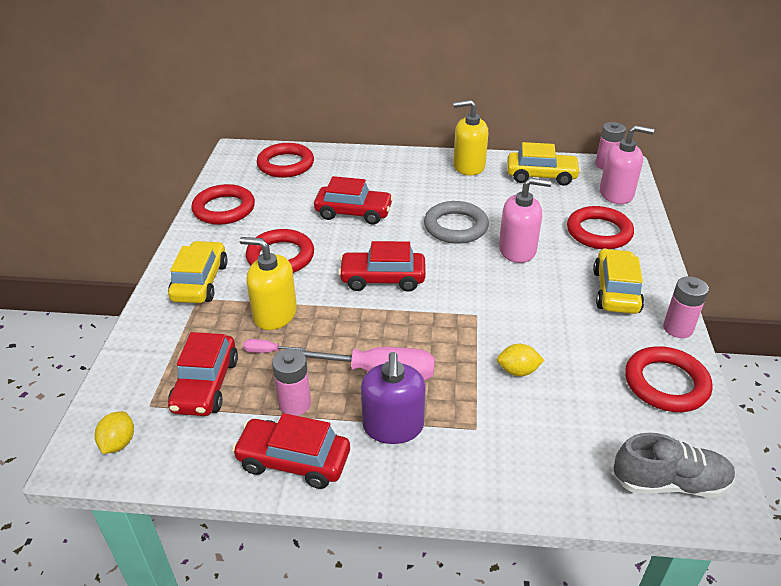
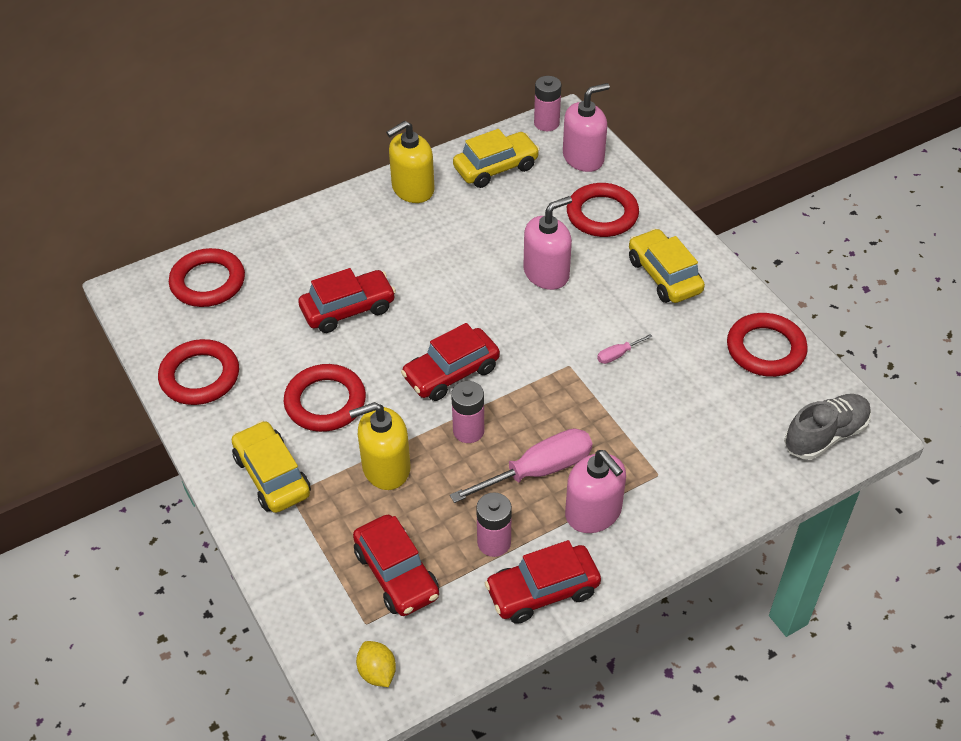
camera: 35 degrees left, 10 degrees up
pink screwdriver [243,339,306,353] -> pink screwdriver moved to [597,334,653,364]
purple soap dispenser [361,352,426,444] -> pink soap dispenser [565,450,626,533]
grey ring [424,201,489,244] -> none
yellow lemon [497,344,544,376] -> none
pink battery [663,276,709,338] -> pink battery moved to [451,381,484,443]

